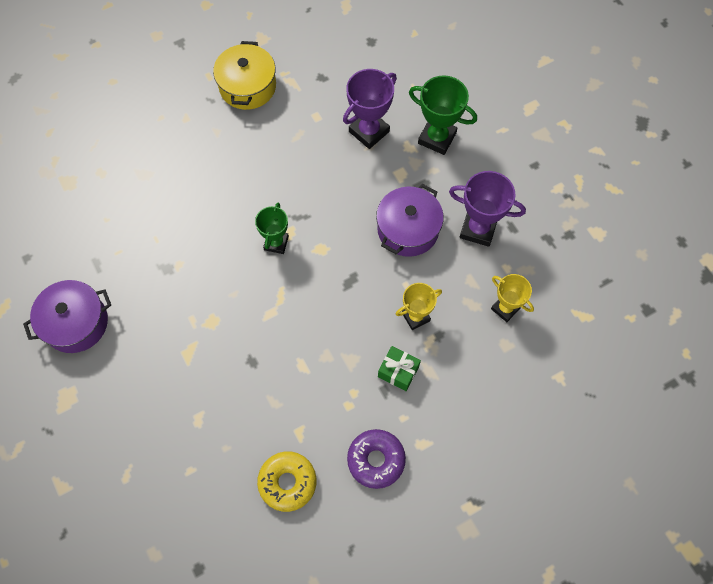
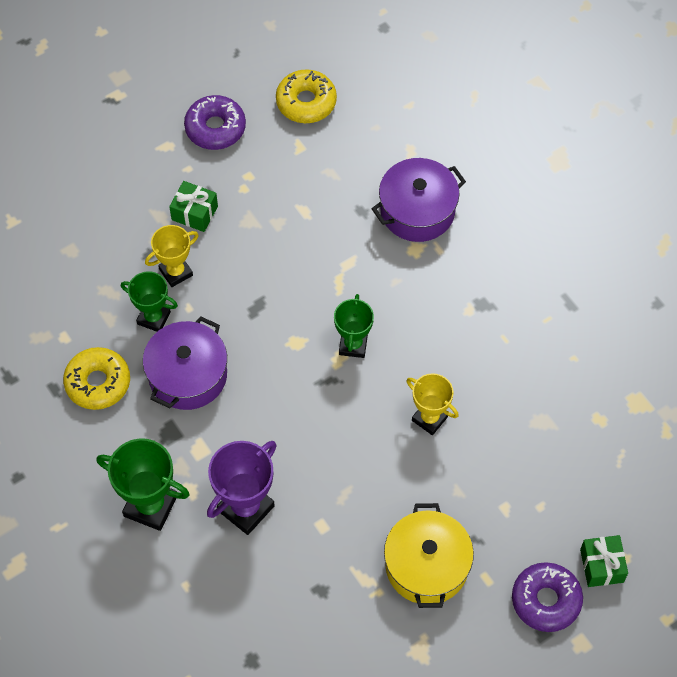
camera: 175 degrees right, 5 degrees down
purple pot [23,280,111,353] -> purple pot moved to [372,158,466,242]
purple trophy [449,171,526,247] -> yellow donut [63,347,130,410]
yellow trophy [491,274,534,322] -> yellow trophy moved to [406,373,459,435]
none -> green trophy [121,271,178,332]
none -> purple donut [512,562,583,632]
none -> green gift [580,535,628,587]

